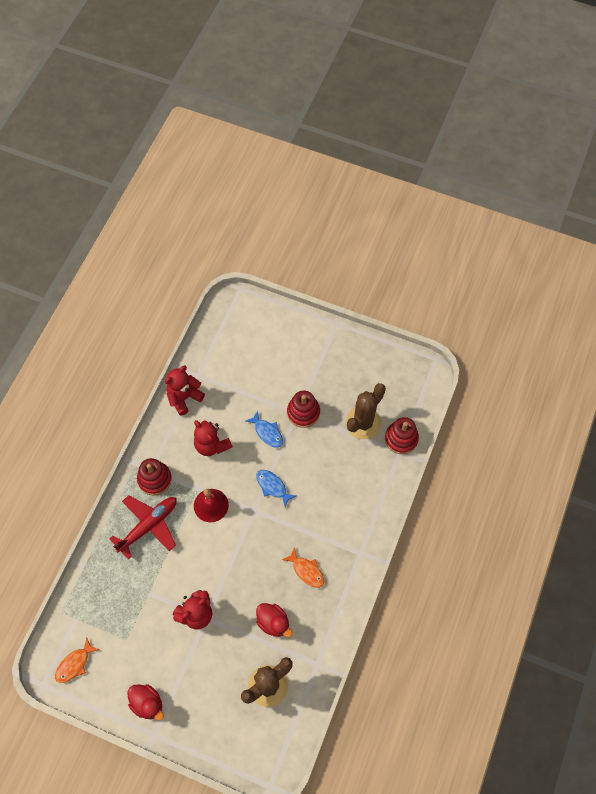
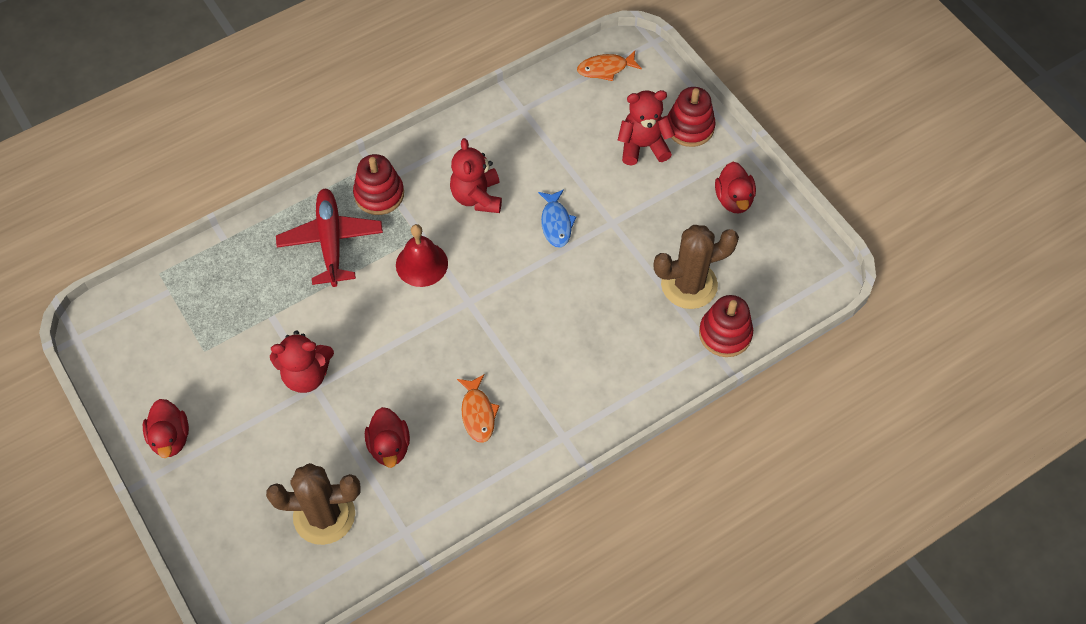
camera: 35 degrees right, 5 degrees down
orange fish [55,637,99,683] -> orange fish moved to [577,51,642,81]
red plane [110,495,177,559] -> red plane turned 90 degrees counterclockwise [276,188,383,287]
red teddy bear [165,366,205,416] -> red teddy bear moved to [618,90,675,165]
blue fish [256,470,296,507] -> none
red stacking toy [287,391,320,428] -> red stacking toy moved to [668,87,716,147]
none -> red duck [715,162,756,214]

